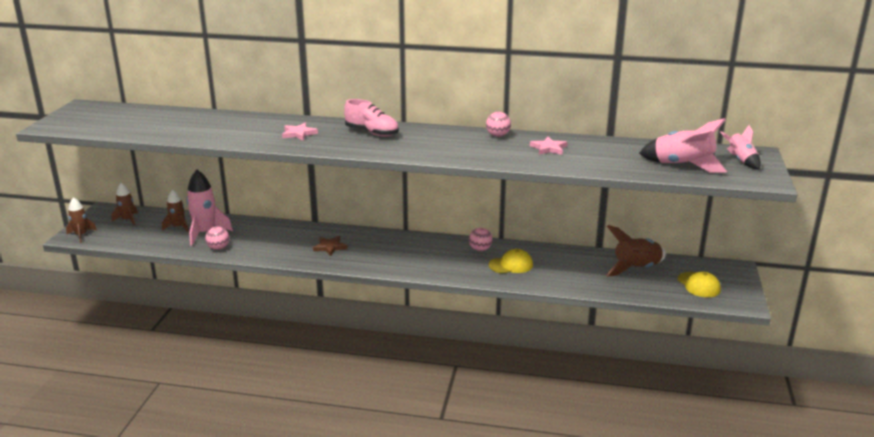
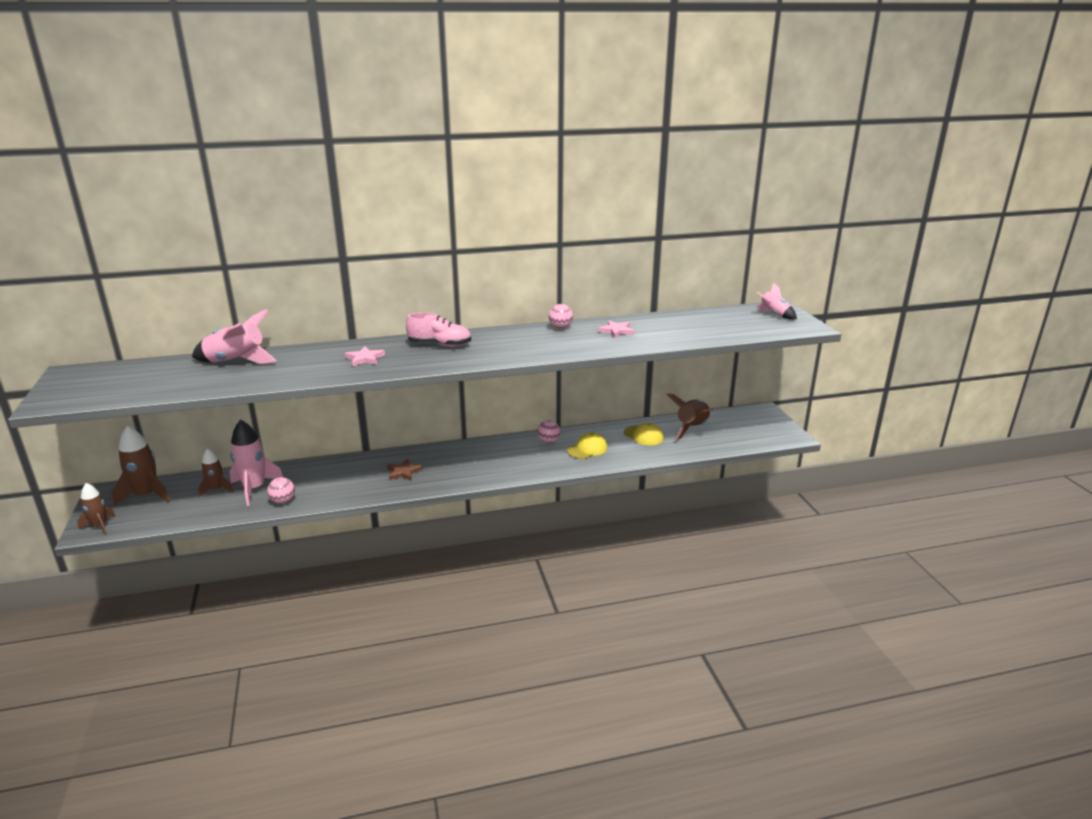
camera: 25 degrees left, 0 degrees up
brown rocket [111,183,138,226] -> brown rocket [112,426,171,507], size x1.64
pink rocket [639,118,727,173] -> pink rocket moved to [192,309,277,364]
yellow cap [678,272,721,297] -> yellow cap moved to [624,423,664,445]

